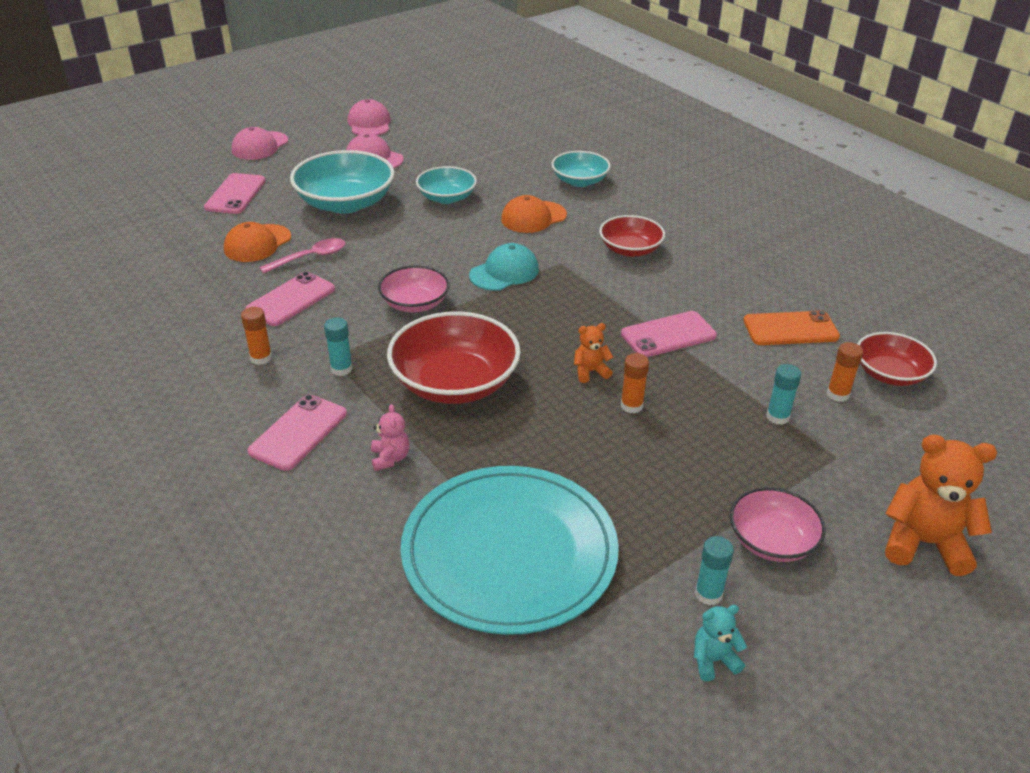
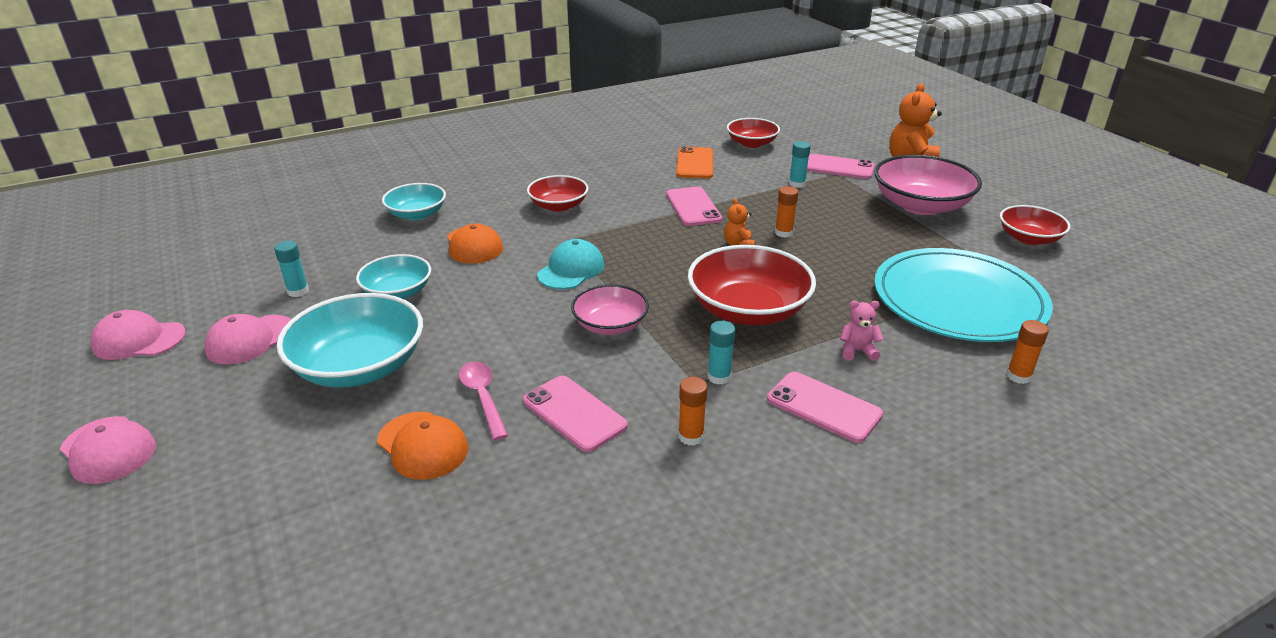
camera: 80 degrees left, 5 degrees down
pink phone [204,173,266,214] -> pink phone moved to [807,154,875,179]
turquoise cap [469,243,539,291] -> turquoise cap turned 60 degrees clockwise [537,239,604,289]
turquoise teddy bear [694,605,747,681] -> red bowl [1000,205,1070,245]
turquoise glue stick [695,536,734,605] -> turquoise glue stick moved to [274,241,309,297]
pink bowl [730,487,826,562] -> pink bowl [874,155,982,215], size x1.67
orange glue stick [827,342,863,402] -> orange glue stick moved to [1006,320,1049,384]

